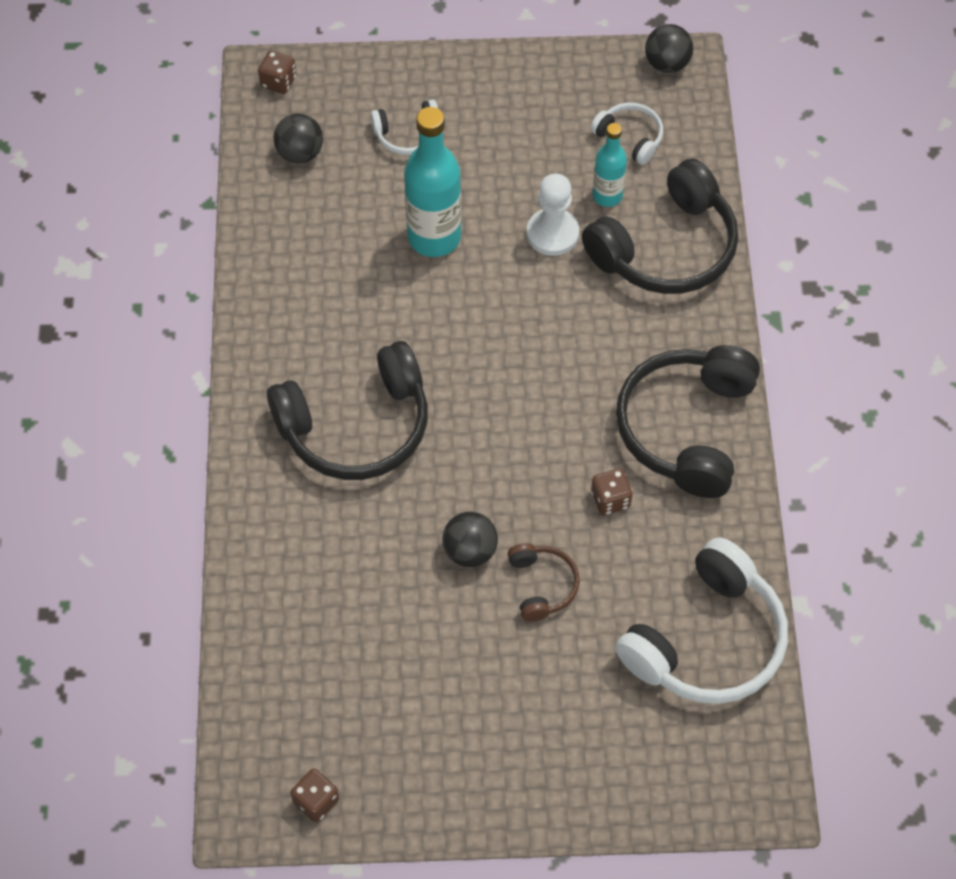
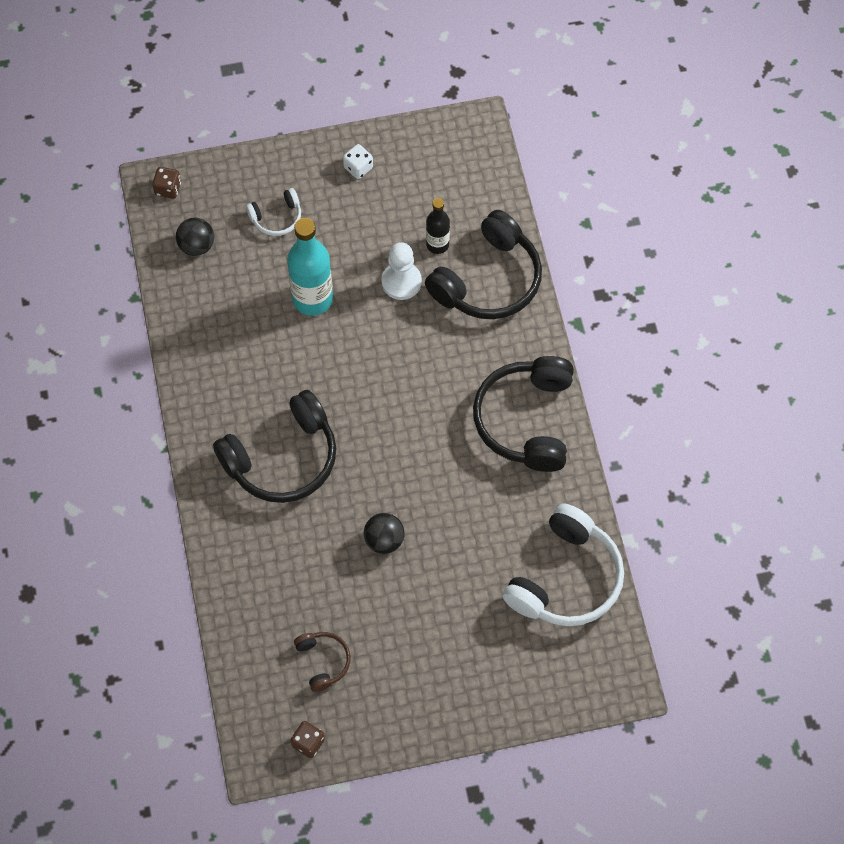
camera: 10 degrees left, 5 degrees up
brown headphones [508,543,580,622] -> brown headphones moved to [294,632,351,692]
white headphones [590,102,663,165] -> none
brown dice [591,468,633,515] -> none
turquoise bottle [593,123,627,207] -> black bottle [426,198,450,254]
black ball [645,24,693,73] -> none
none -> white dice [343,144,373,179]

